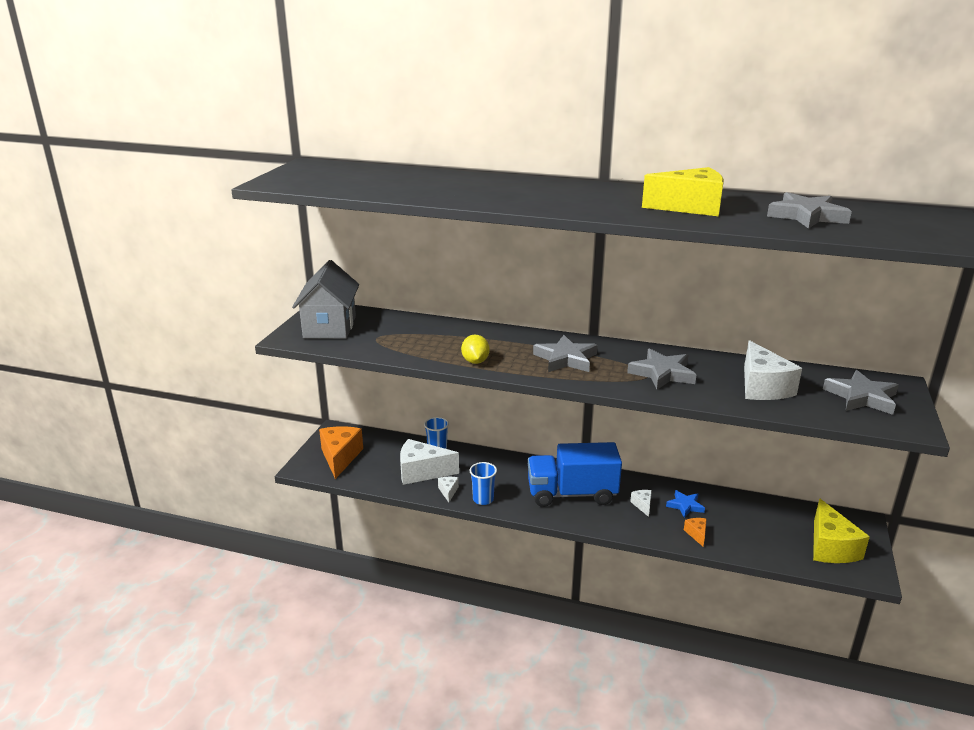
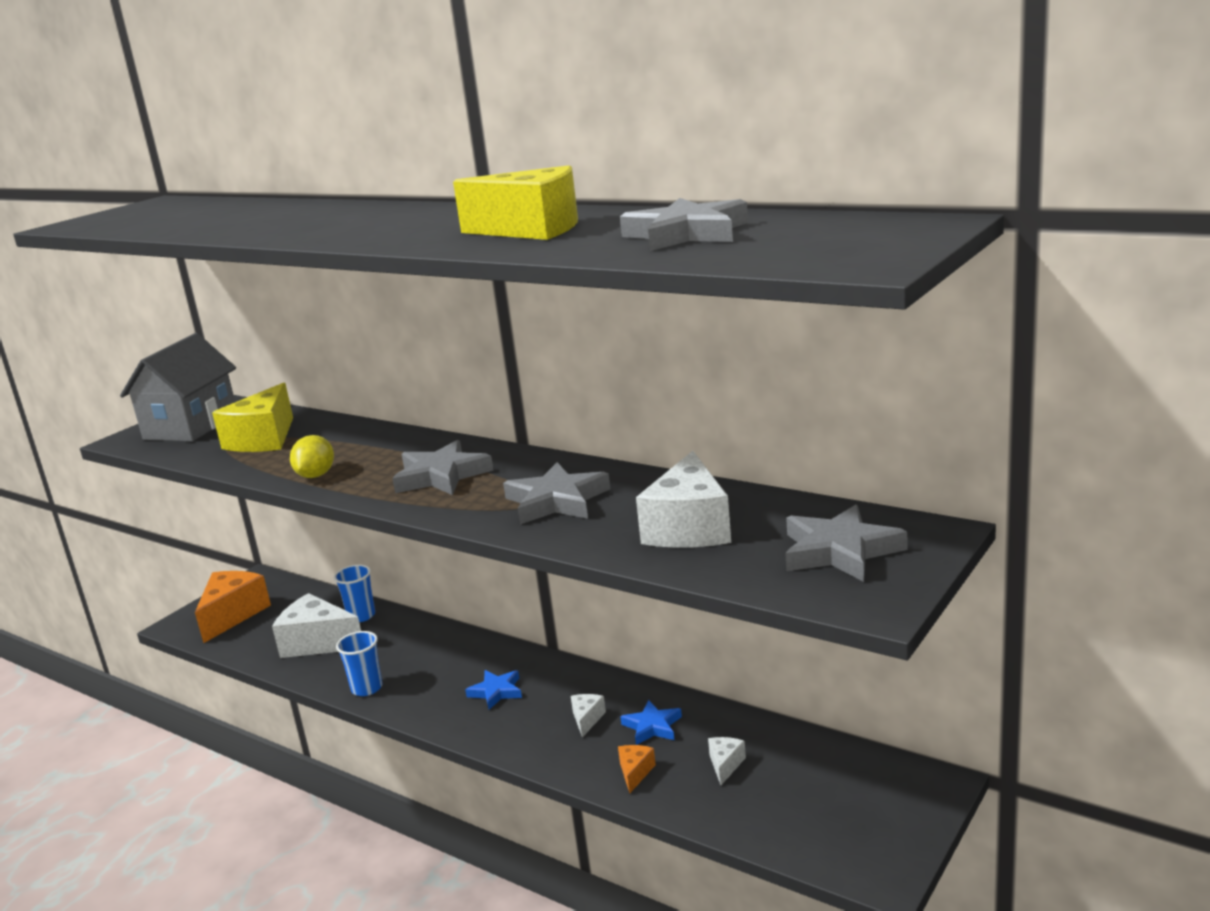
camera: 20 degrees right, 5 degrees down
white cheese [438,477,459,502] -> white cheese moved to [708,737,746,785]
blue truck [528,442,622,507] -> blue star [465,670,522,710]
yellow cheese [813,498,870,563] -> yellow cheese moved to [212,383,293,452]

